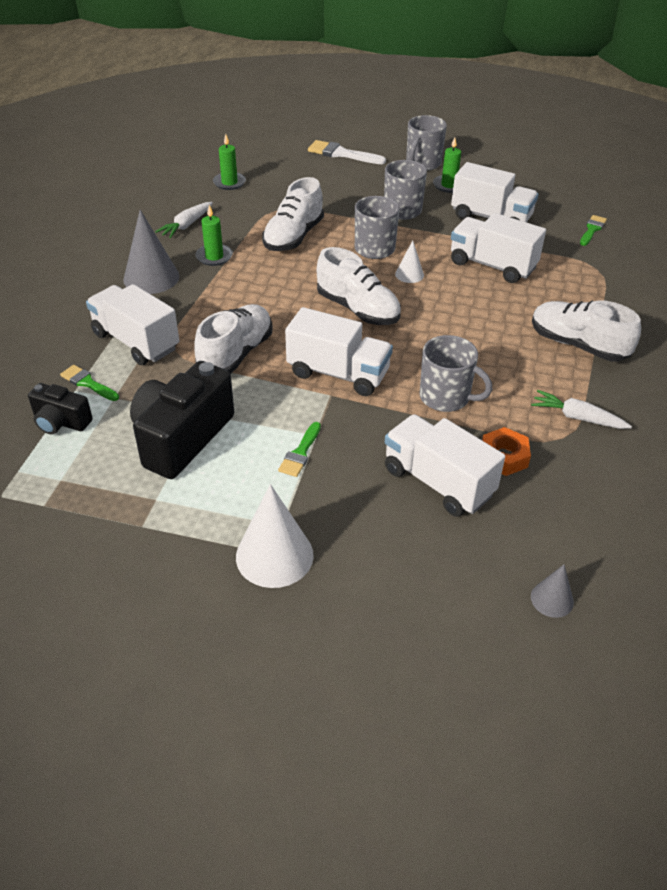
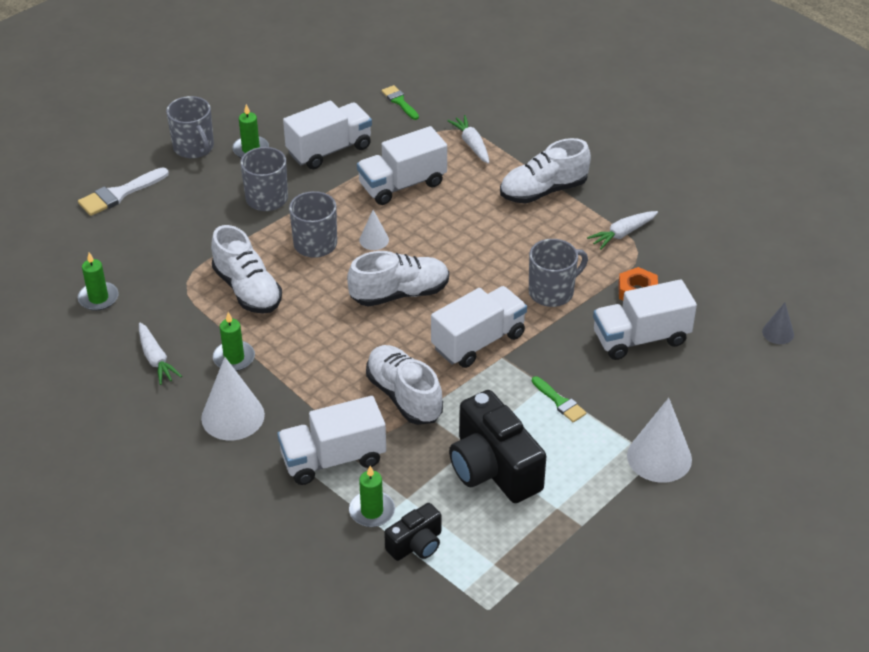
camera: 60 degrees left, 0 degrees up
green brush [60,365,119,401] -> green candle [349,466,395,527]
grey cone [123,210,179,294] -> white cone [201,357,265,440]
none -> white carrot [447,115,489,164]

